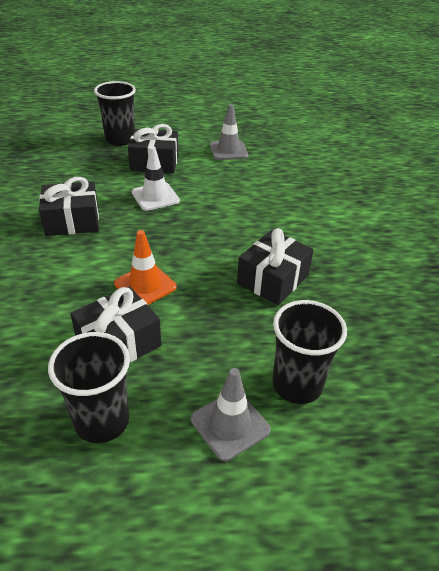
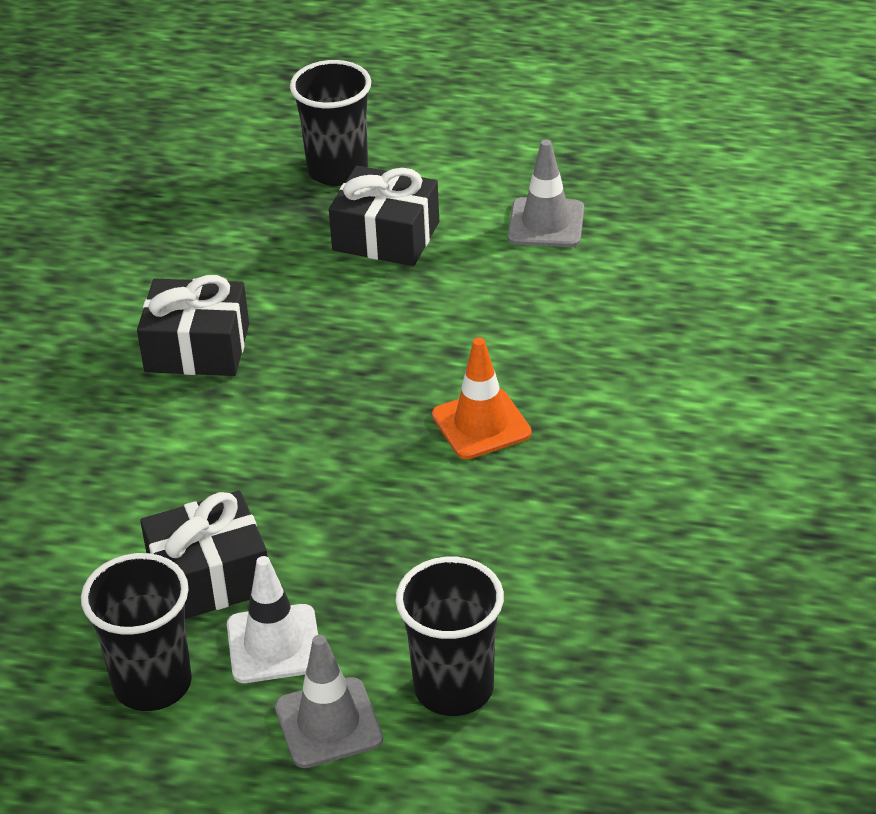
camera: 20 degrees right, 0 degrees up
orange traffic cone [114,230,177,305] -> orange traffic cone moved to [432,337,531,459]
white traffic cone [132,146,180,211] -> white traffic cone moved to [227,556,318,683]
black gift [237,228,314,305] -> none

